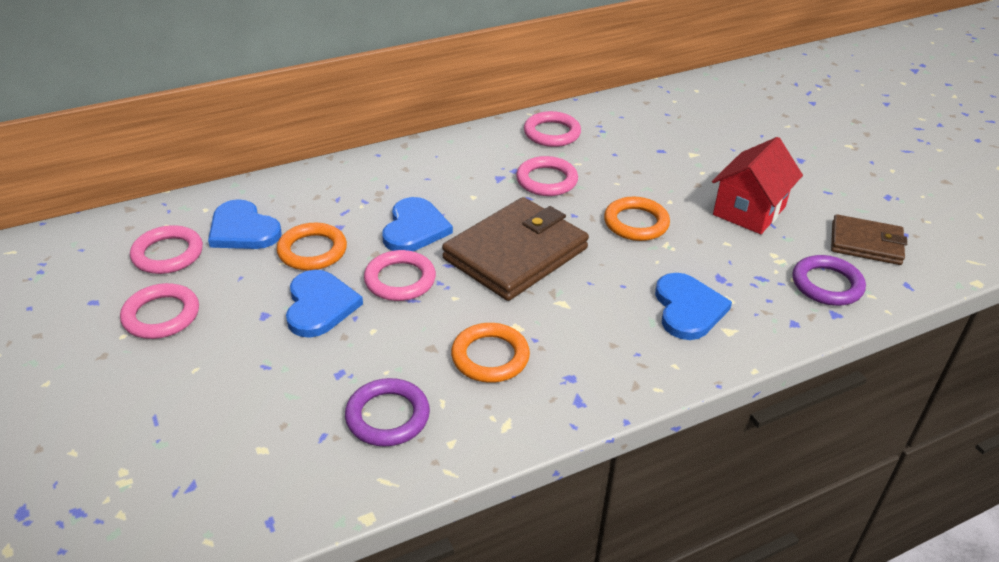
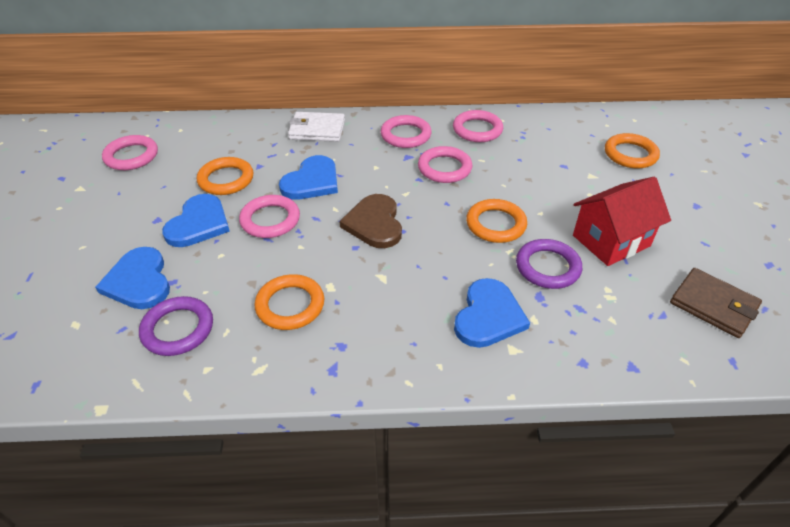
camera: 25 degrees right, 5 degrees up
pink ring [120,283,199,339] -> pink ring moved to [381,115,431,148]
blue heart [208,199,282,249] -> blue heart moved to [95,247,170,309]
brown wallet [442,197,589,301] -> brown heart [339,194,402,248]
purple ring [792,255,866,306] -> purple ring moved to [516,239,582,289]
none -> white wallet [288,112,345,142]
none -> orange ring [605,133,660,169]

